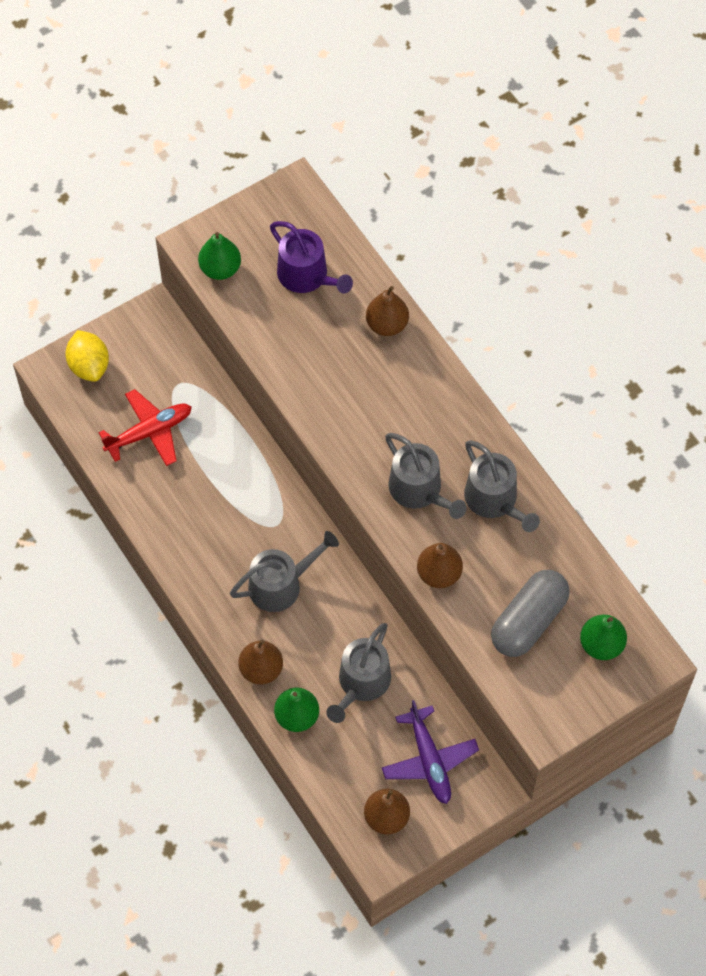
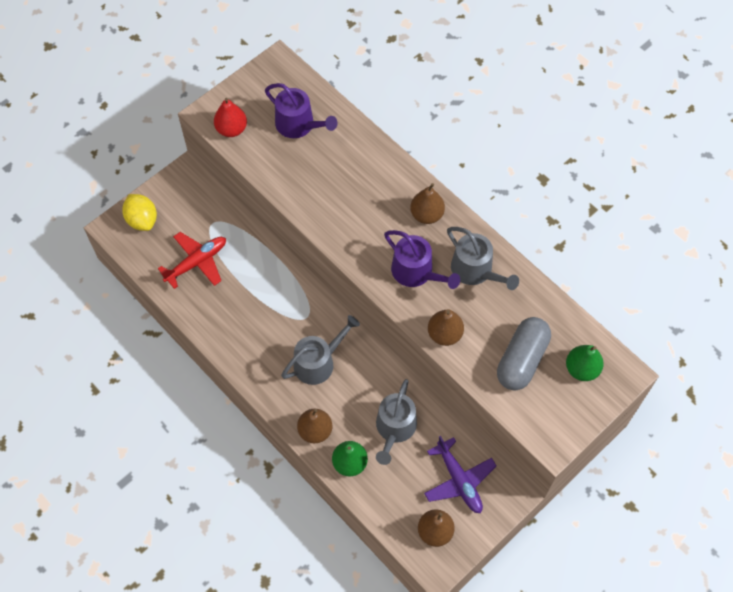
camera: 10 degrees left, 0 degrees up
green pear [198,232,241,280] -> red pear [214,98,247,137]
brown pear [366,286,409,336] -> brown pear moved to [410,183,445,224]
grey watering can [385,433,467,519] -> purple watering can [384,230,460,289]

